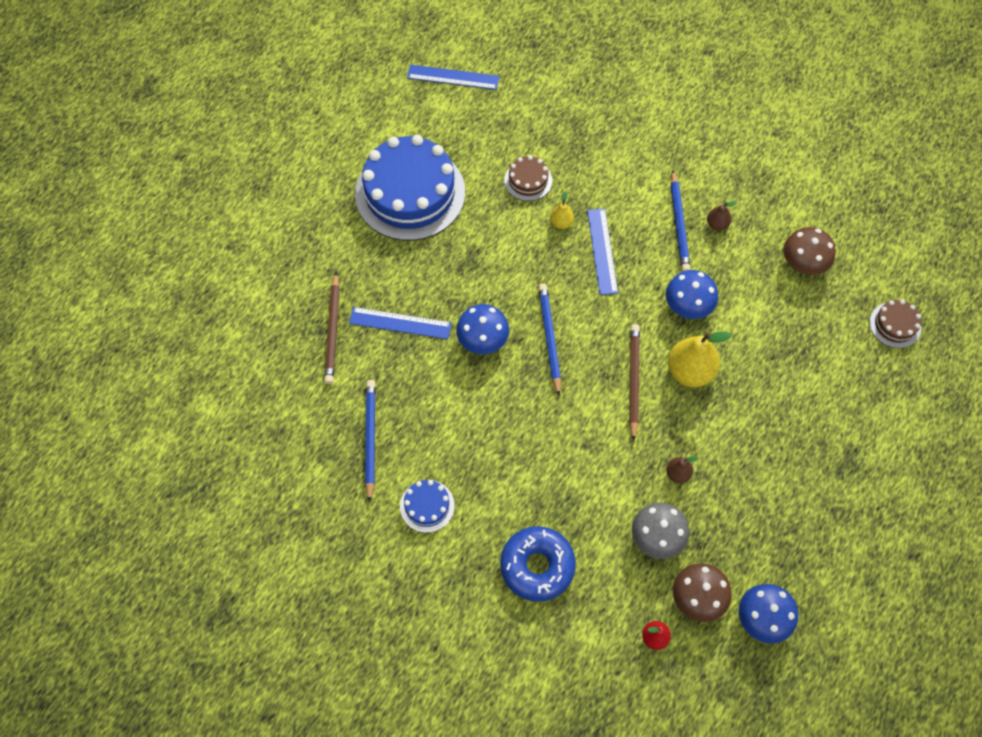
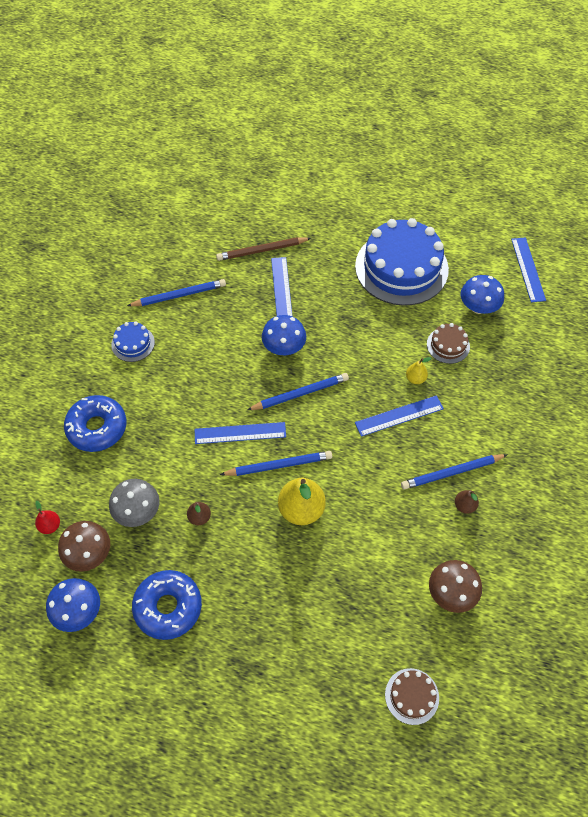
camera: 75 degrees right, 5 degrees down
brown pencil [629,324,640,442] -> blue pencil [220,451,332,476]
blue mushroom [666,270,718,319] -> blue mushroom moved to [461,275,504,314]
none -> blue donut [132,570,202,640]
none -> blue ruler [195,422,286,444]

